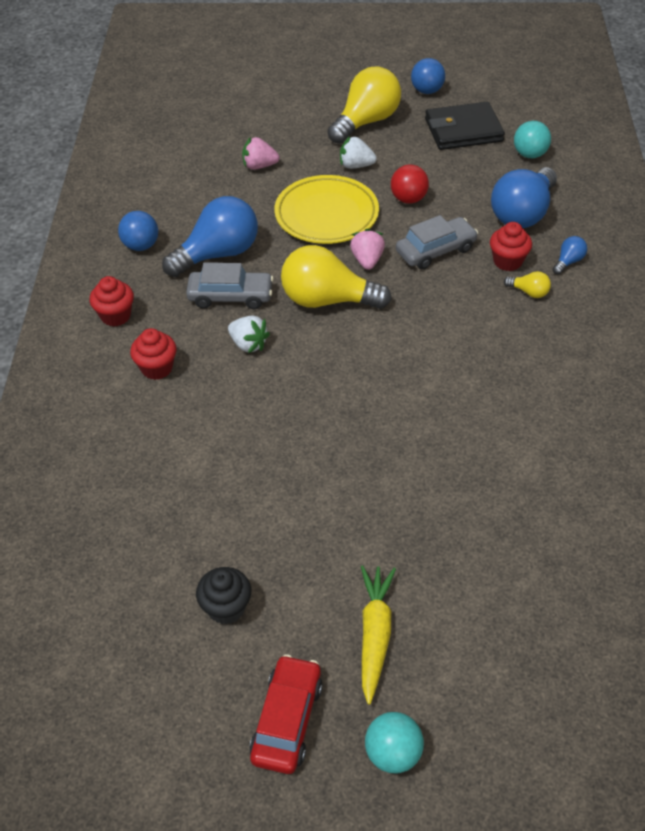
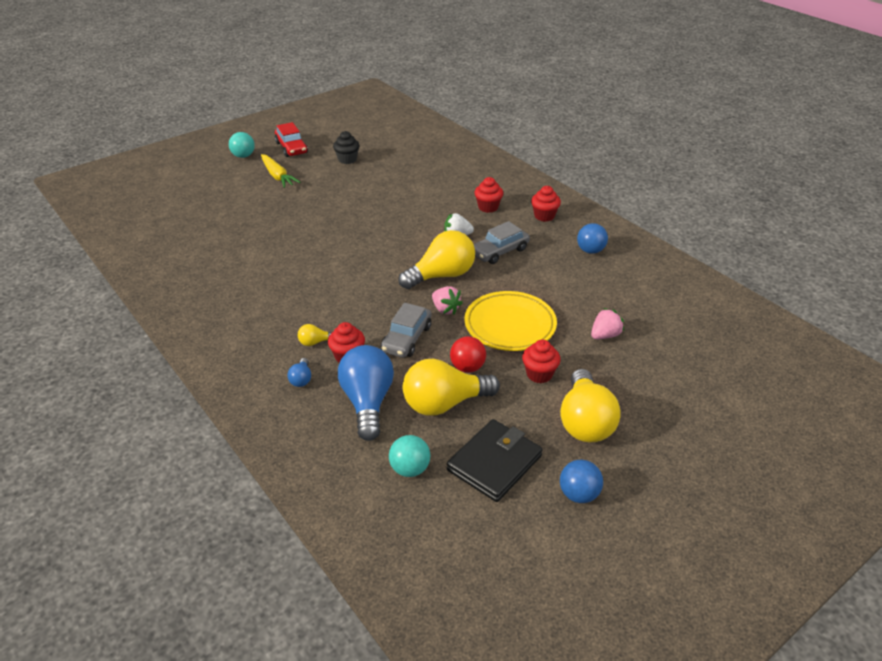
camera: 140 degrees right, 10 degrees down
blue light bulb [162,196,258,277] -> none
white strawberry [340,136,377,169] -> red cupcake [522,340,561,383]
none -> yellow light bulb [403,359,500,416]

